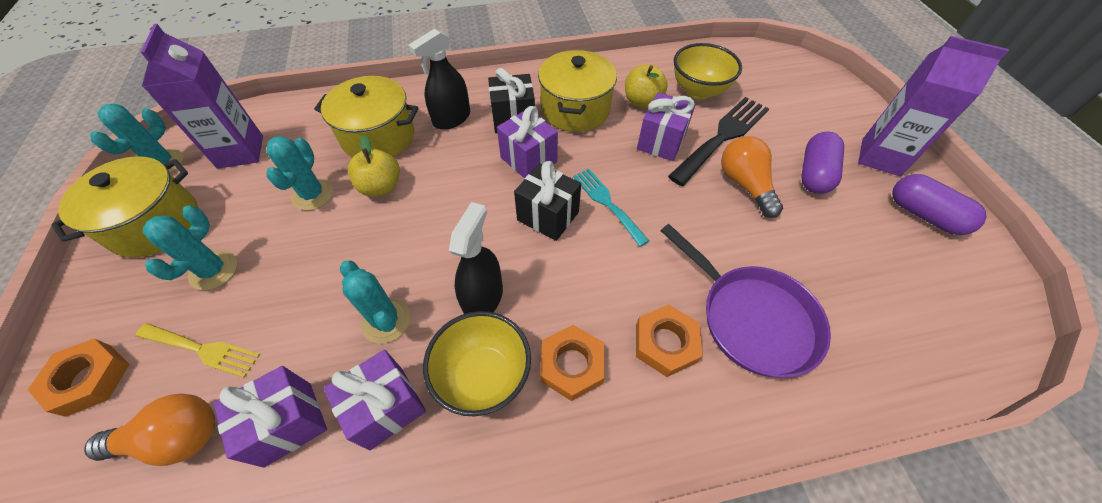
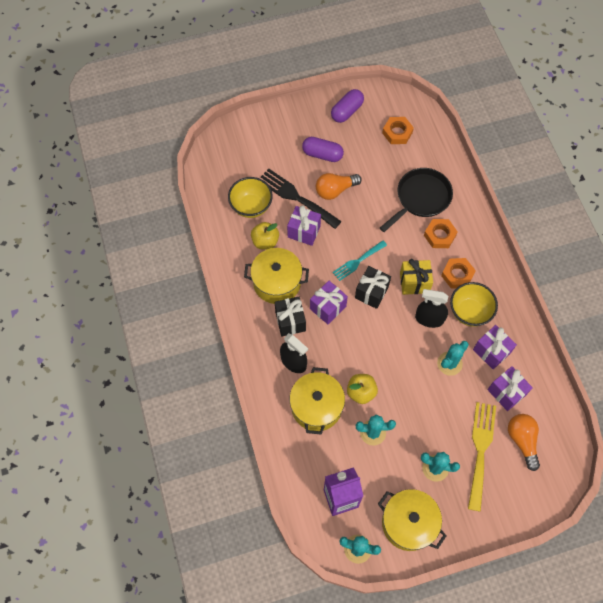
camera: 95 degrees left, 10 degrees up
orange nut [28,338,130,417] -> orange nut moved to [382,117,414,144]
yellow fork [136,323,260,378] -> yellow fork [468,402,496,512], size x1.58
purple pan [661,224,831,378] -> black pan [380,168,453,232]
purple carton [858,36,1009,176] -> none
none -> yellow gift [400,259,433,295]

